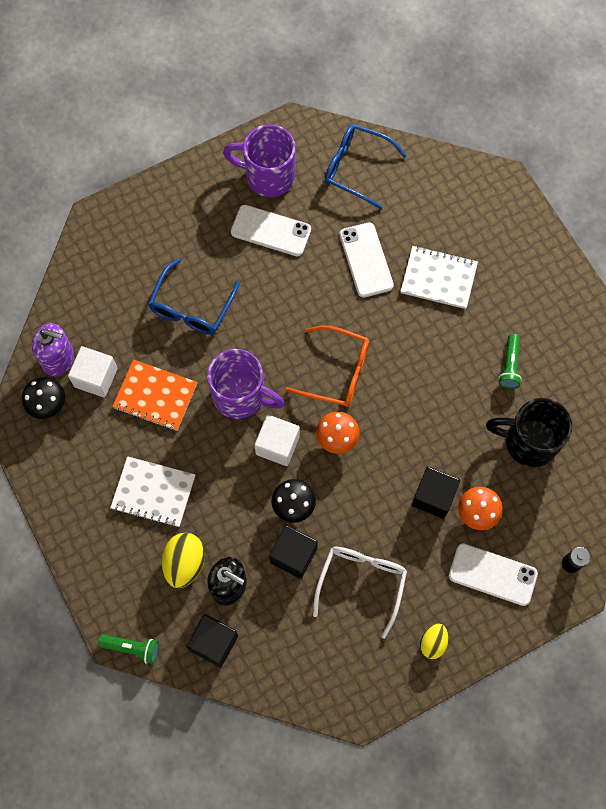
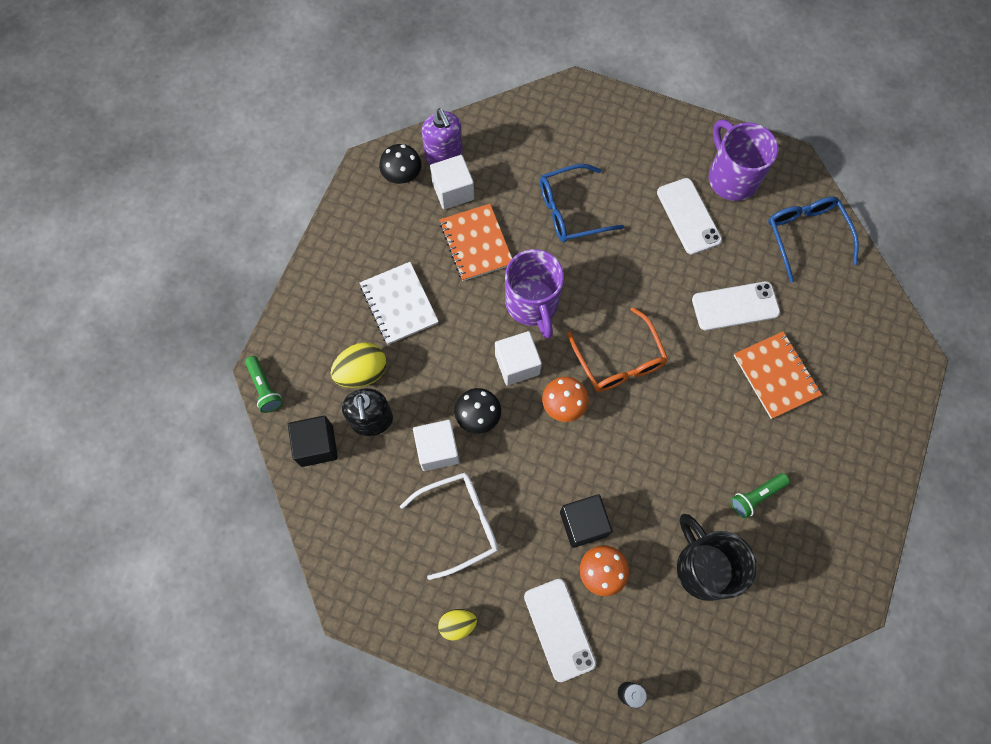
camera: 50 degrees right, 0 degrees up
black cube [269,525,318,579] -> white cube [413,420,460,471]
white phone [339,222,394,297] -> white phone turned 45 degrees clockwise [692,281,780,330]
white notebook [400,246,478,309] -> orange notebook [734,332,822,419]

